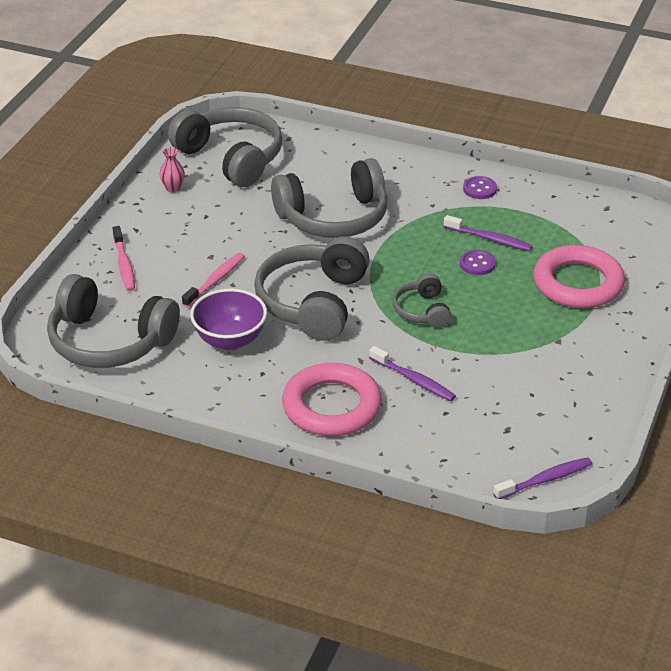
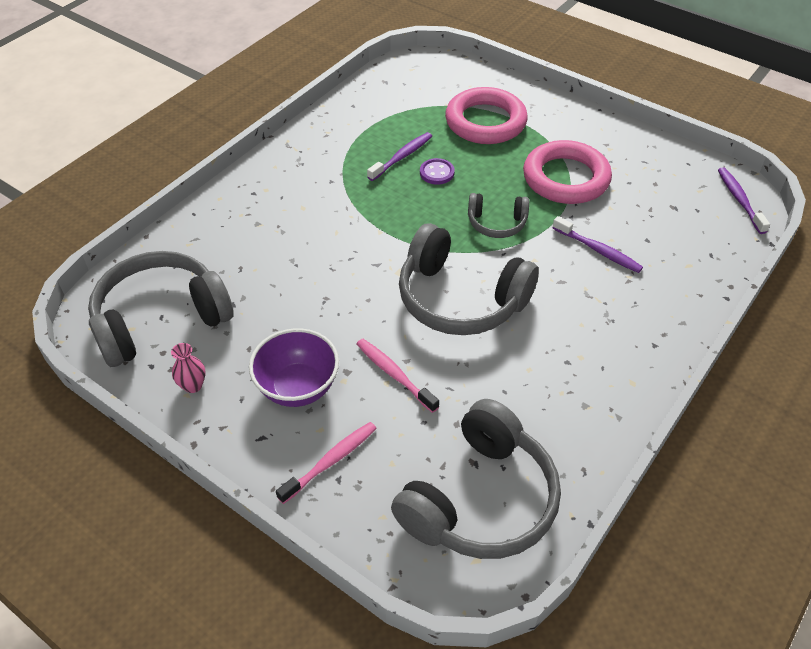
camera: 75 degrees left, 10 degrees up
pink toothbrush [113,226,135,291] -> pink toothbrush turned 45 degrees counterclockwise [276,422,377,504]
purple bowl [190,289,267,350] -> purple bowl moved to [249,328,339,407]
grey headphones [271,158,388,238] -> none
pink ring [282,363,382,436] -> pink ring moved to [523,140,612,204]
purple toothbrush [369,346,456,401] -> purple toothbrush turned 75 degrees clockwise [552,216,643,273]
purple button [463,176,497,199] -> none

